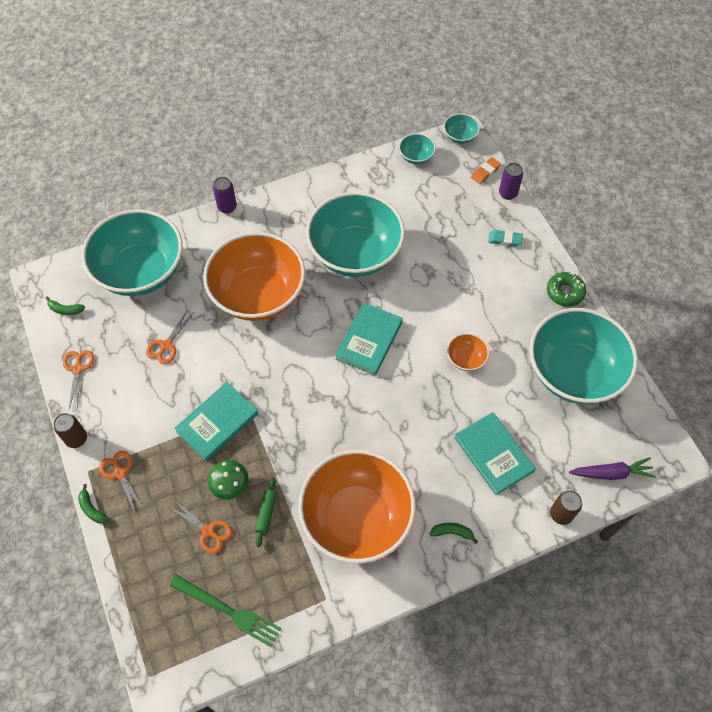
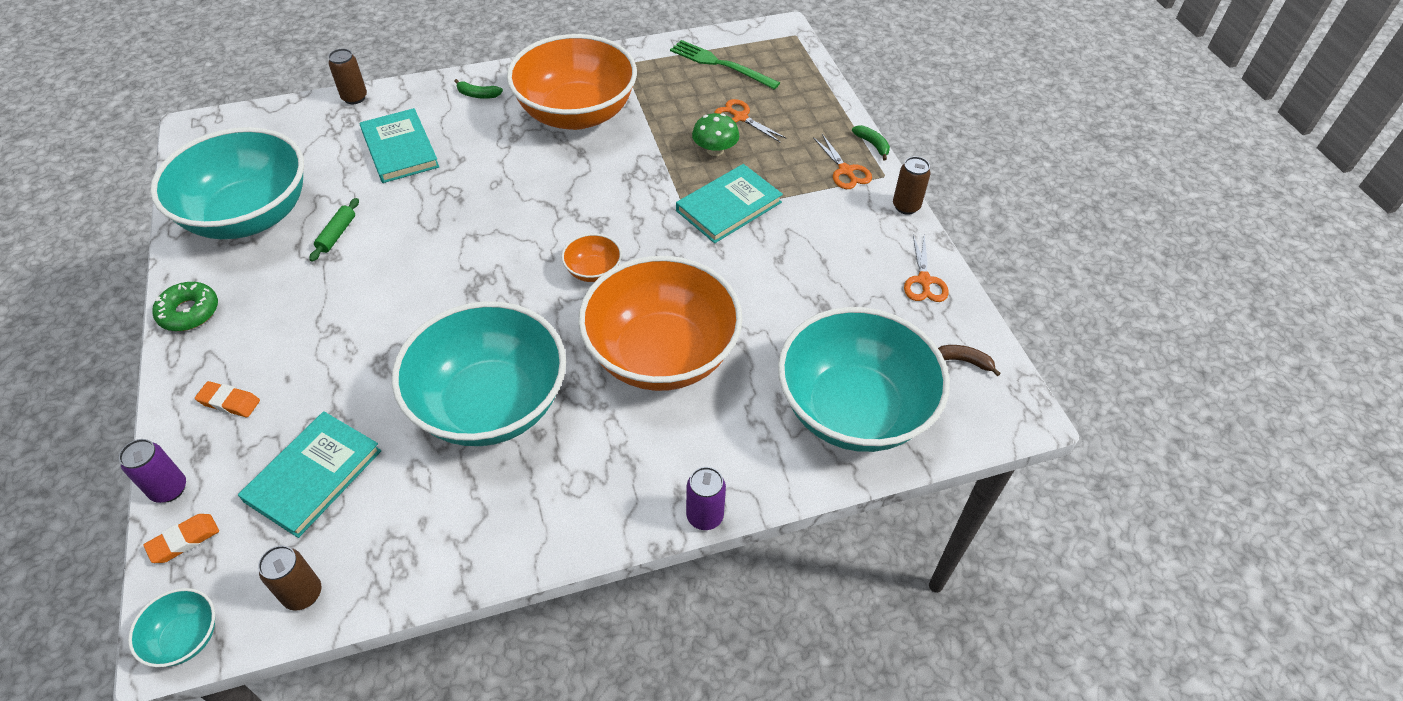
camera: 175 degrees left, 10 degrees down
green banana [46,297,85,315] -> brown banana [938,345,1001,376]
orange scissors [146,311,193,364] -> none
green rolling pin [255,478,277,547] -> green rolling pin moved to [309,198,359,262]
turquoise book [335,303,403,376] -> turquoise book moved to [238,411,381,538]
turquoise bowl [399,133,436,164] -> brown can [258,545,321,611]
orange bowl [447,333,489,371] -> orange bowl moved to [562,234,622,282]
turquoise eraser [488,230,523,247] -> orange eraser [195,381,260,417]
purple carrot [569,457,656,480] -> none

